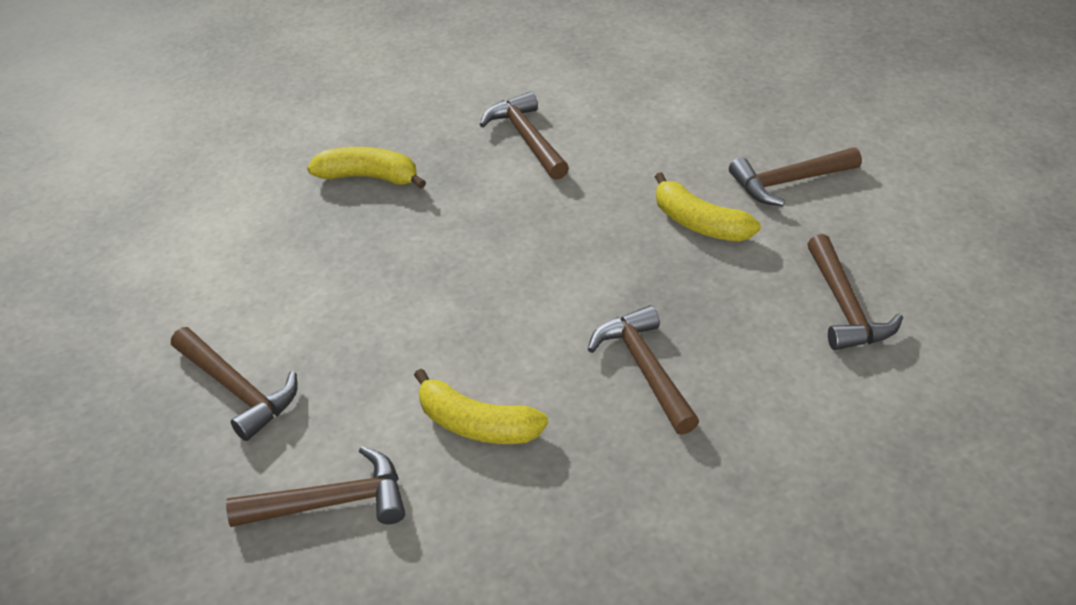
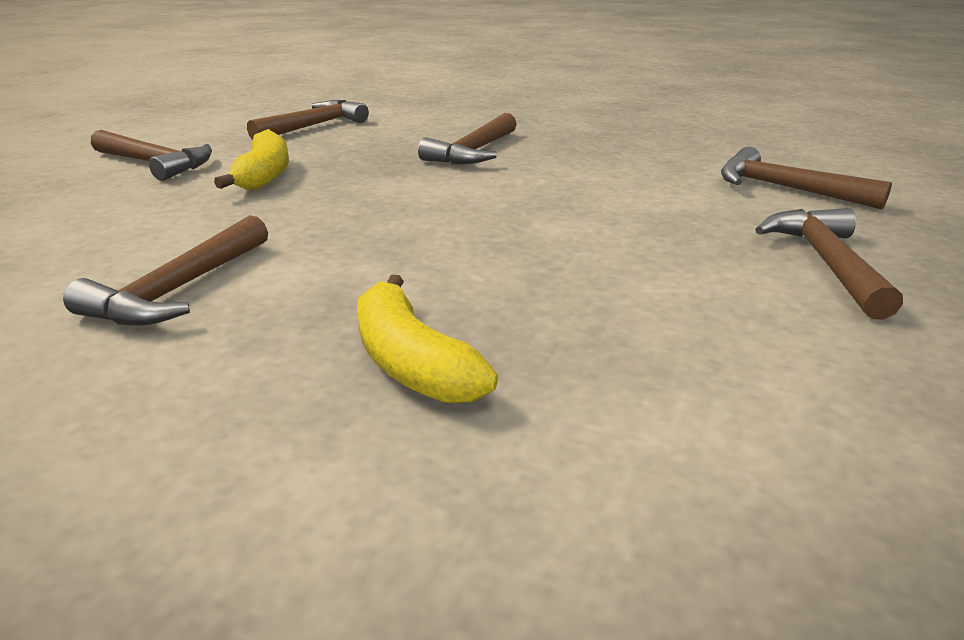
camera: 130 degrees left, 15 degrees down
yellow banana [414,368,548,444] -> none

